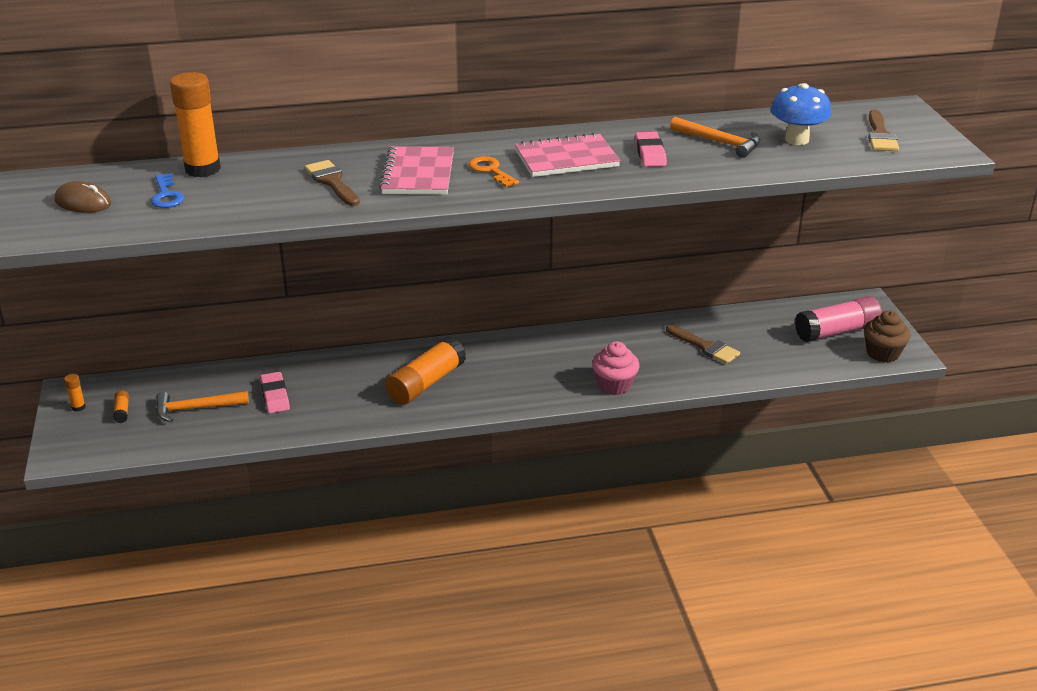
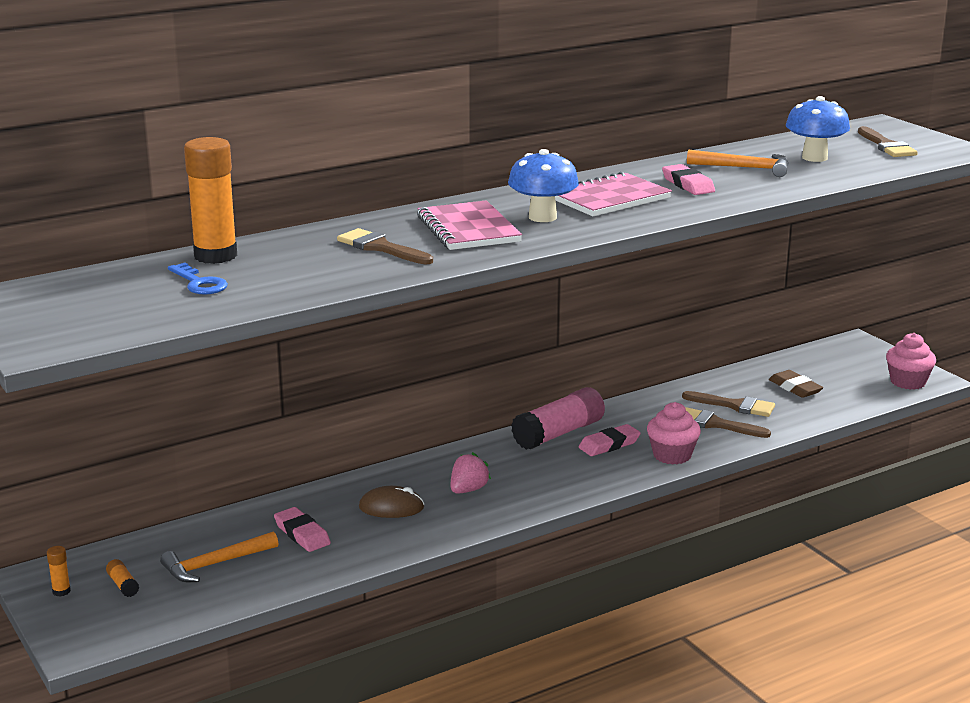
camera: 20 degrees left, 10 degrees down
brown mouse [54,181,111,213] -> brown mouse moved to [359,486,424,518]
orange glue stick [385,337,466,405] -> pink strawberry [451,452,491,494]
orange key [469,156,519,187] -> blue mushroom [508,149,579,222]
pink glue stick [795,296,882,342] -> pink glue stick moved to [511,387,605,450]
brown cupcake [864,311,911,363] -> pink cupcake [886,333,936,390]
none -> pink eraser [579,424,641,456]
none -> brown brush [685,407,771,438]
none -> brown eraser [769,370,824,398]

